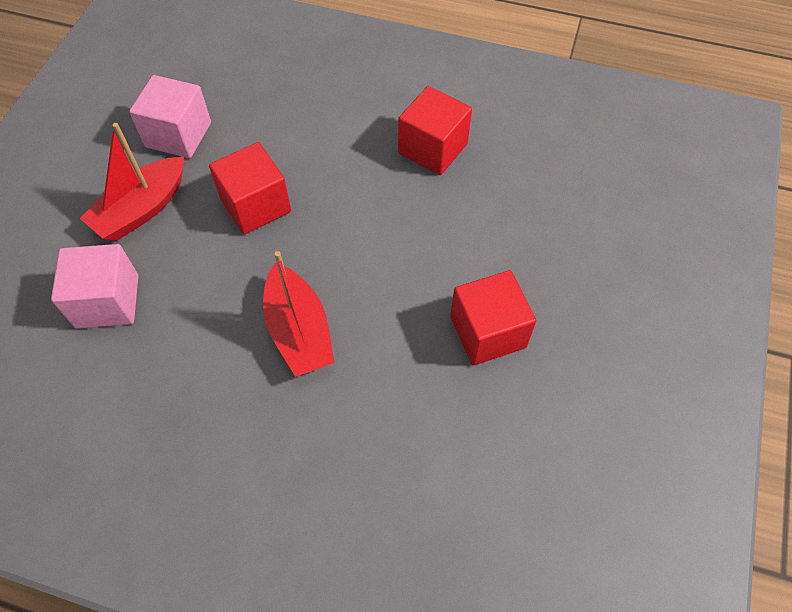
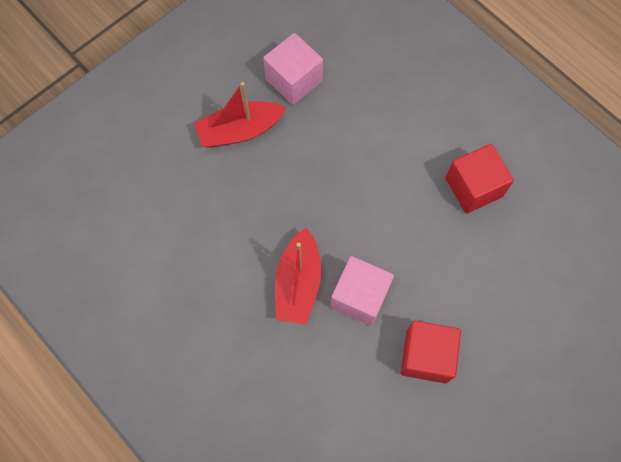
camera: 30 degrees right, 10 degrees up
pink cube [51,244,138,329] -> pink cube moved to [330,256,394,326]
red cube [209,142,291,234] -> none

